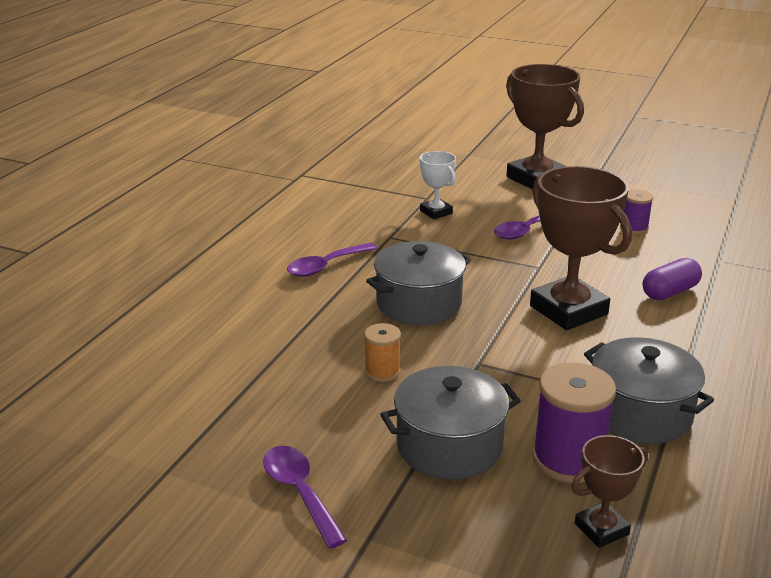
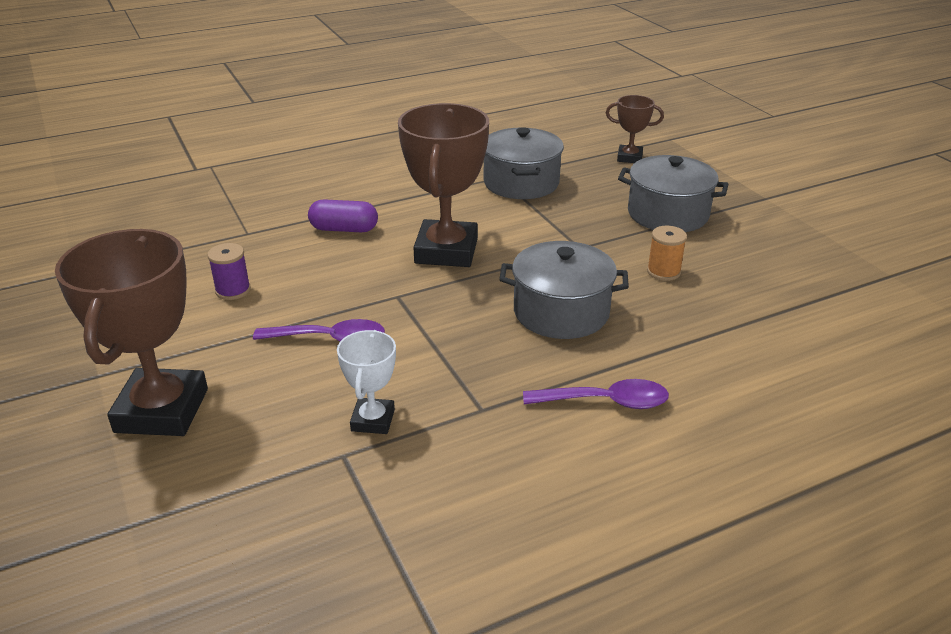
camera: 140 degrees left, 5 degrees up
purple spoon [263,446,347,549] -> none
purple spool [532,362,616,483] -> none

